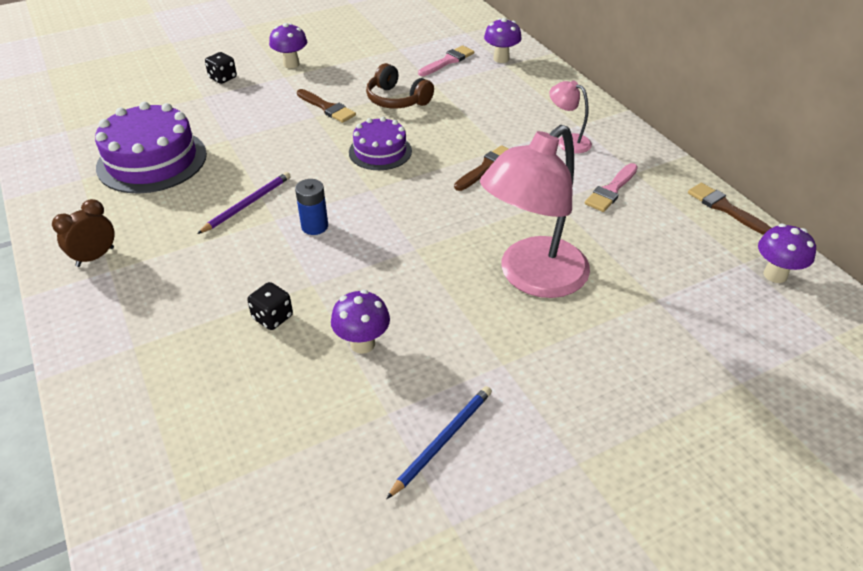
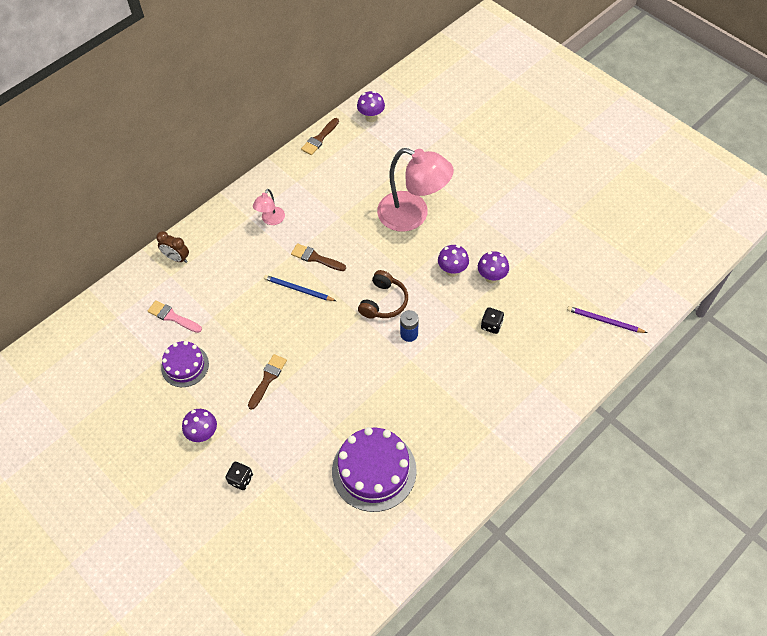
camera: 105 degrees left, 15 degrees up
brown clock [52,199,115,267] -> brown clock moved to [156,231,189,263]
purple pencil [197,172,291,234] -> purple pencil moved to [567,306,647,333]
purple cake [349,117,412,170] -> purple cake moved to [161,341,209,387]
brown headphones [366,63,434,108] -> brown headphones moved to [358,270,408,319]
blue pencil [386,386,492,499] -> blue pencil moved to [264,275,336,301]
purple mushroom [484,18,522,63] -> purple mushroom moved to [438,245,469,277]
pink brush [585,163,638,212] -> none

